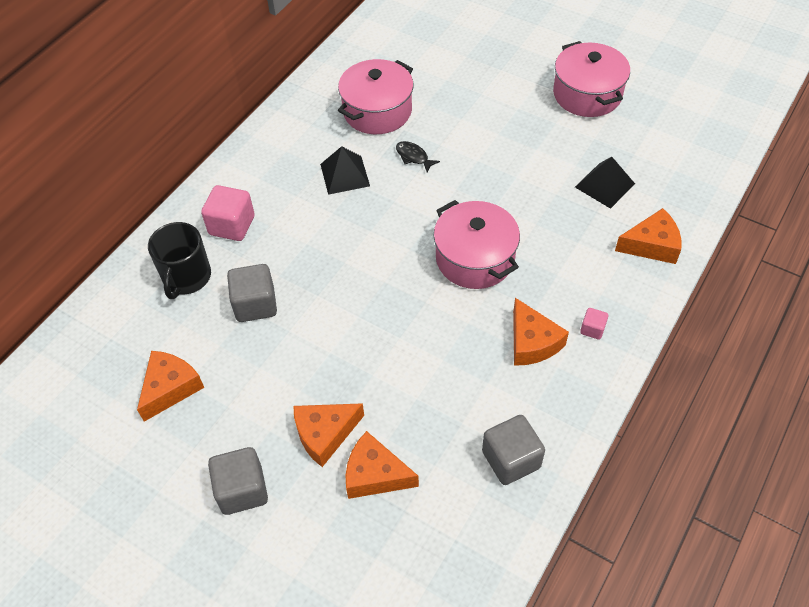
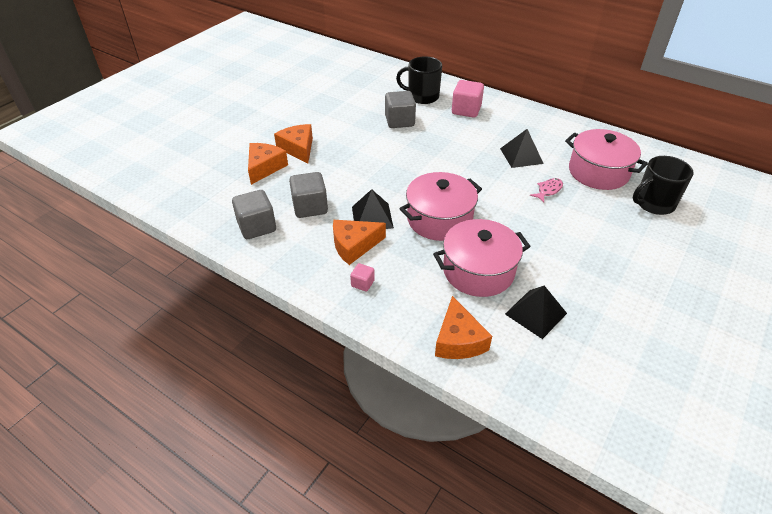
camera: 90 degrees right, 10 degrees down
orange cheese [137,351,204,422] -> none
grey cube [208,447,268,515] -> grey cube moved to [289,172,328,218]
black fish [396,141,440,172] -> pink fish [530,178,563,203]
pink pot [553,41,630,117] -> pink pot moved to [433,219,531,297]
none -> black pyramid [352,189,394,229]
none -> black mug [633,156,694,215]

